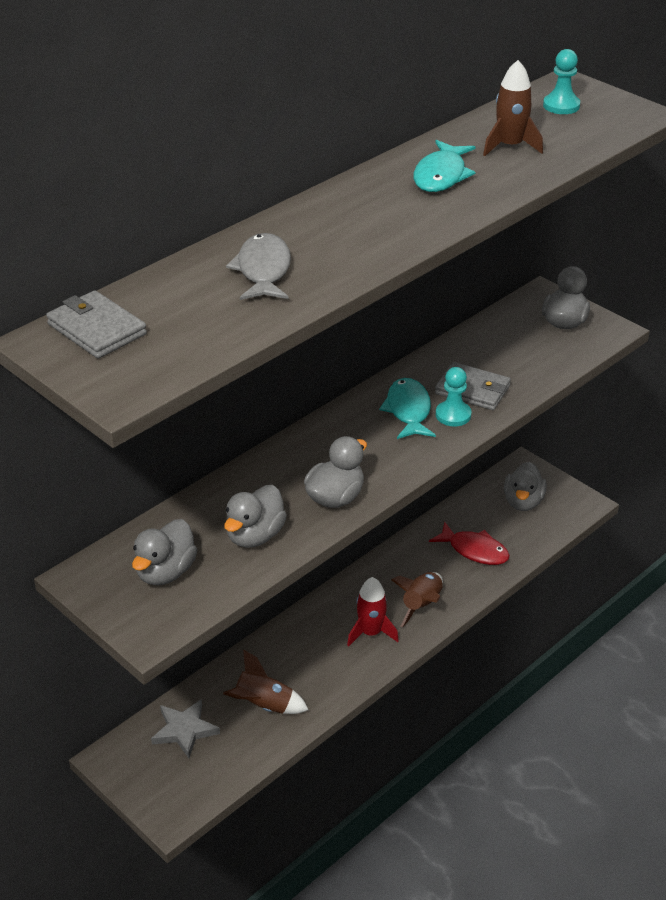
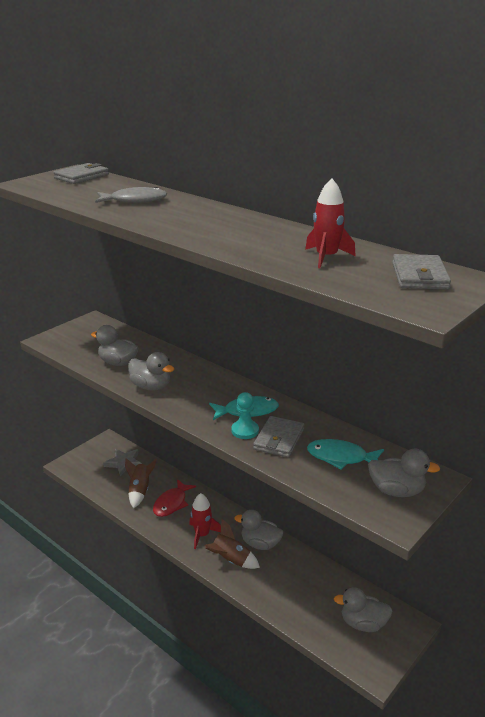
camera: 85 degrees right, 10 degrees down
grey duck [132,519,197,585] -> grey duck moved to [235,510,283,550]
turquoise fish [413,140,476,192] -> turquoise fish moved to [307,439,384,470]
red fish [429,522,510,565] -> red fish moved to [153,479,196,517]
brown rocket [483,60,543,156] -> red rocket [305,178,356,268]
turquoise pawn [543,49,580,114] -> grey wallet [392,254,451,290]

